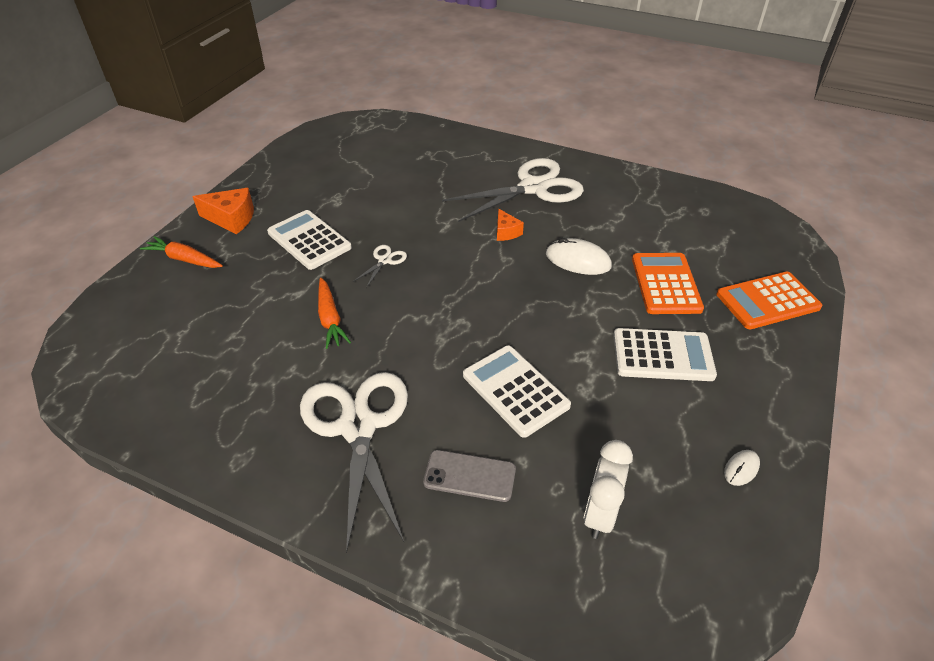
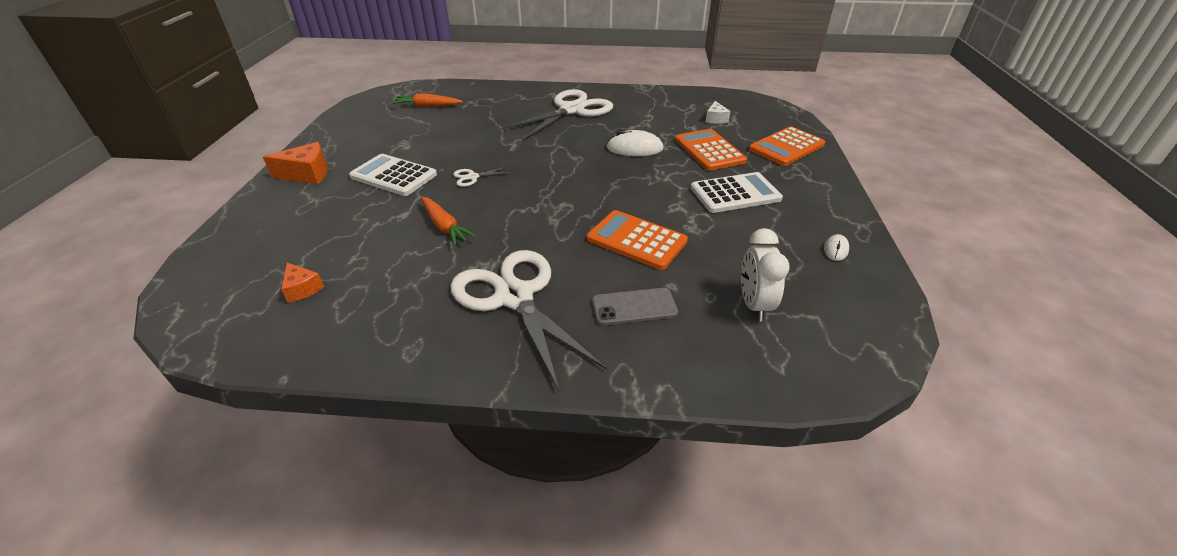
camera: 20 degrees left, 5 degrees down
orange carrot [140,236,223,268] -> orange carrot moved to [392,93,463,107]
white scissors [353,245,407,288] -> white scissors turned 120 degrees counterclockwise [453,166,513,187]
white calculator [463,345,571,438] -> orange calculator [587,210,688,270]
orange cheese [497,209,524,241] -> orange cheese moved to [281,263,324,303]
none -> white cheese [706,101,731,124]

